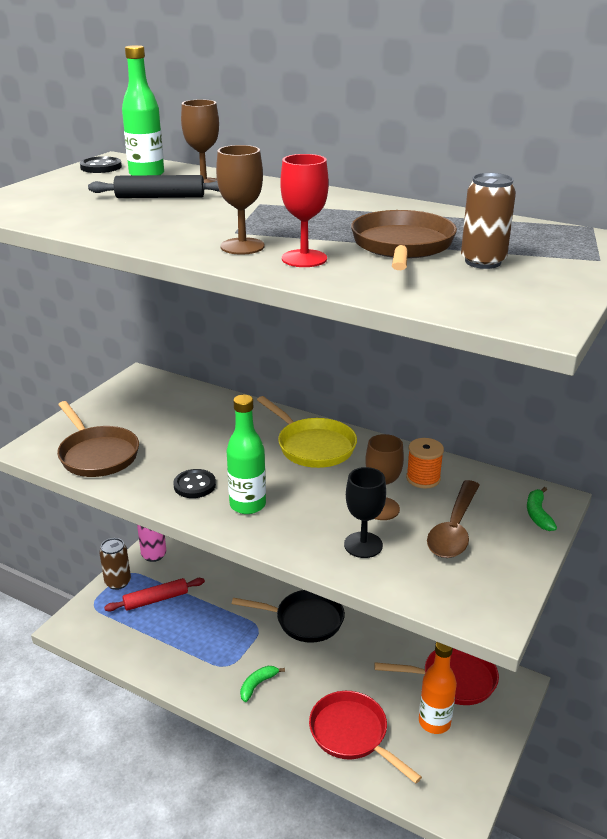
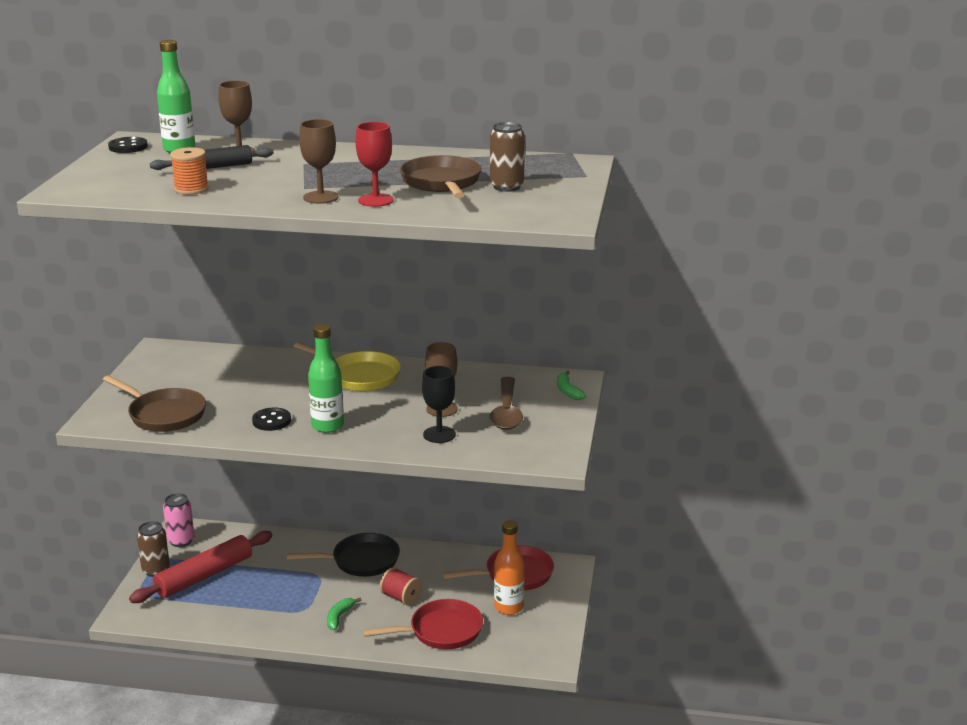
camera: 20 degrees left, 5 degrees down
red rolling pin [104,578,205,611] -> red rolling pin [129,531,272,603], size x1.55
red pan [309,691,422,784] -> red pan turned 135 degrees clockwise [363,599,483,649]
orange spool [406,438,444,488] -> orange spool moved to [170,147,209,195]
none -> red spool [380,567,422,605]

